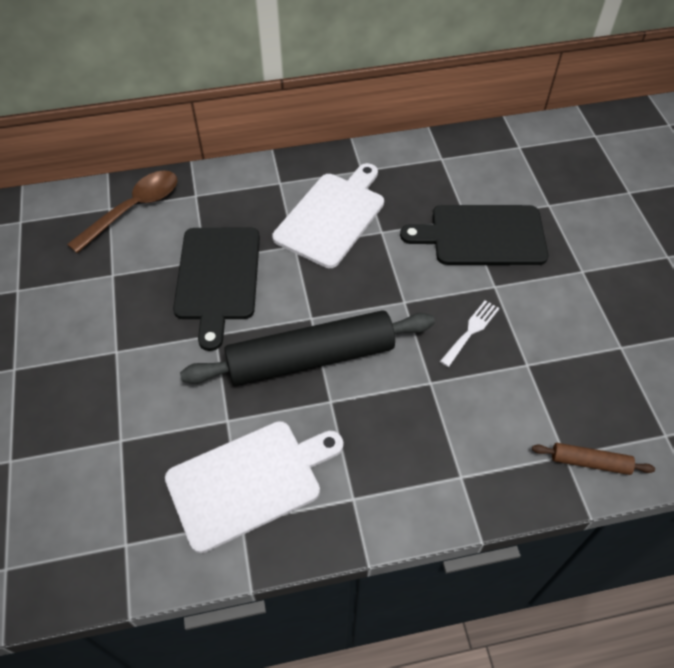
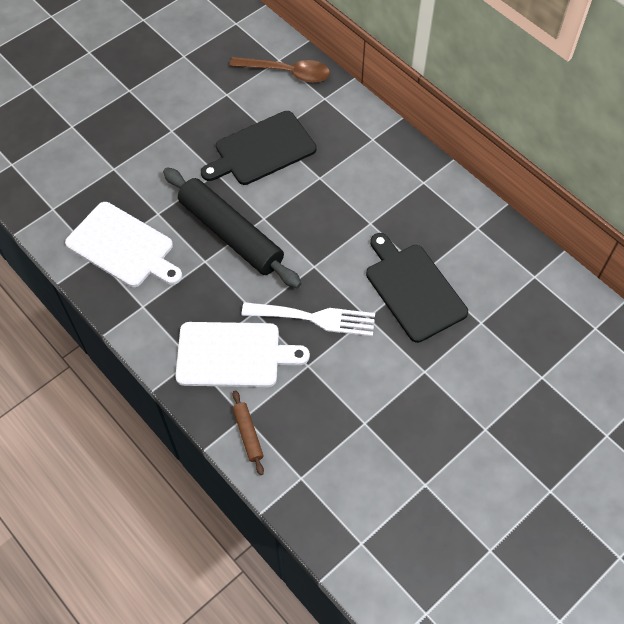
camera: 60 degrees right, 5 degrees up
white cutting board [272,163,384,268] -> white cutting board moved to [175,322,310,387]
white fork [440,300,499,367] -> white fork [242,302,375,336], size x1.78

